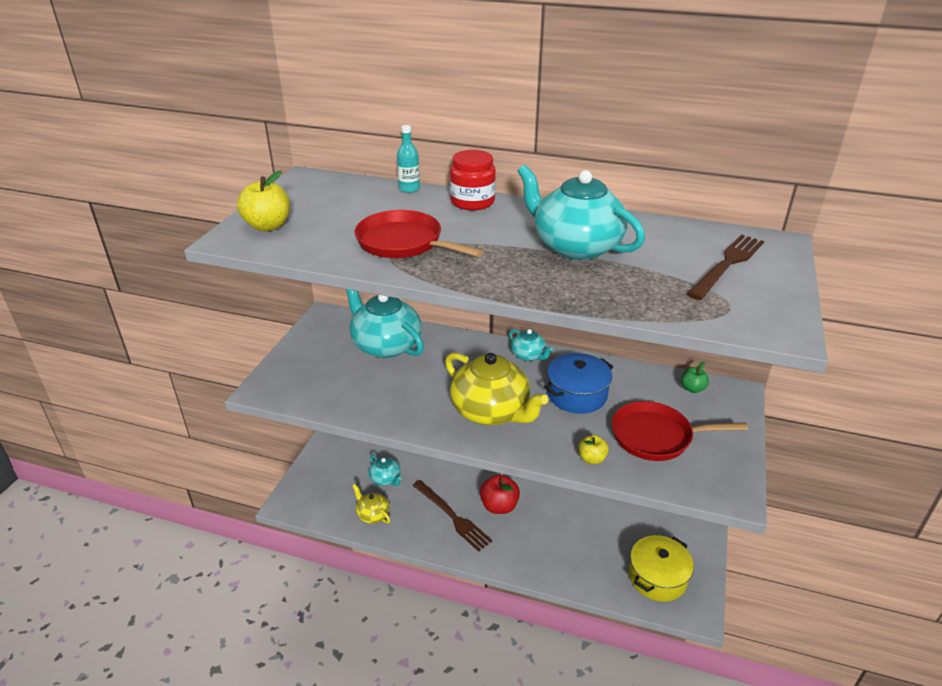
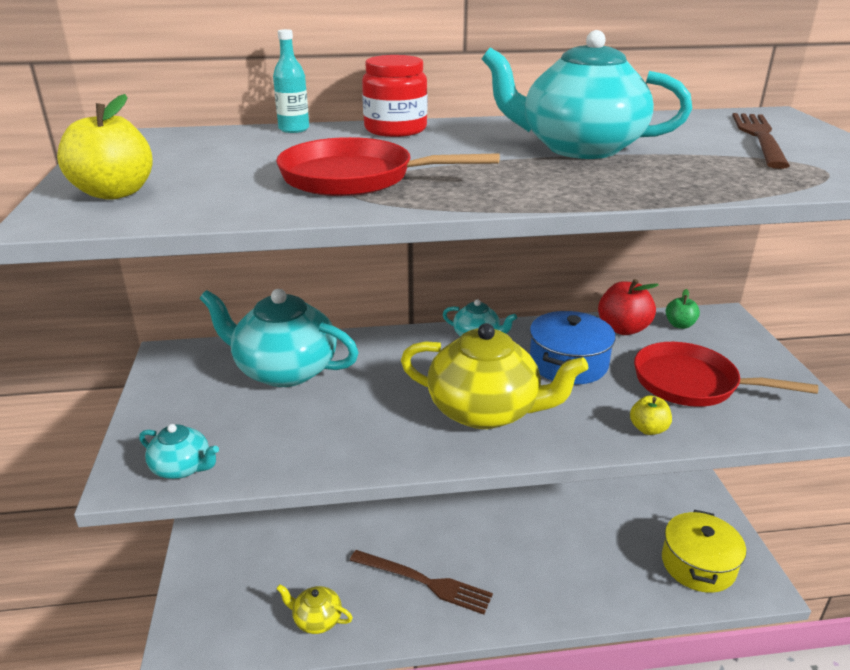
camera: 25 degrees left, 5 degrees down
turquoise teapot [369,454,402,486] -> turquoise teapot moved to [139,424,219,479]
red apple [480,475,520,514] -> red apple moved to [598,279,659,335]
red pan [612,401,748,461] -> red pan turned 45 degrees clockwise [634,342,818,407]

